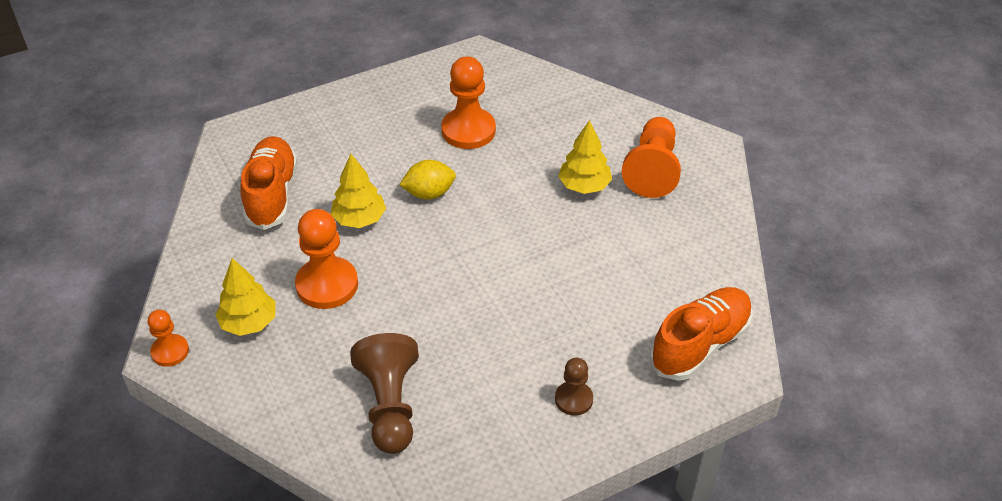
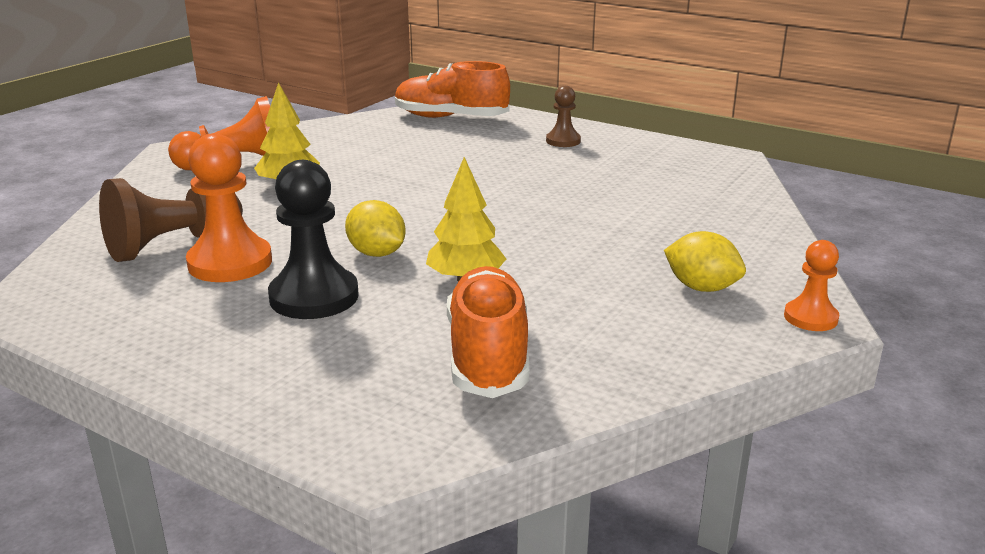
camera: 120 degrees left, 20 degrees down
yellow tree [215,258,276,336] -> yellow lemon [664,231,746,292]
orange shoe [241,136,298,230] -> orange shoe turned 120 degrees clockwise [447,266,529,398]
orange pawn [295,209,358,309] -> none
brown pawn [350,333,419,454] -> brown pawn moved to [99,178,243,262]
none -> black pawn [268,160,359,319]

